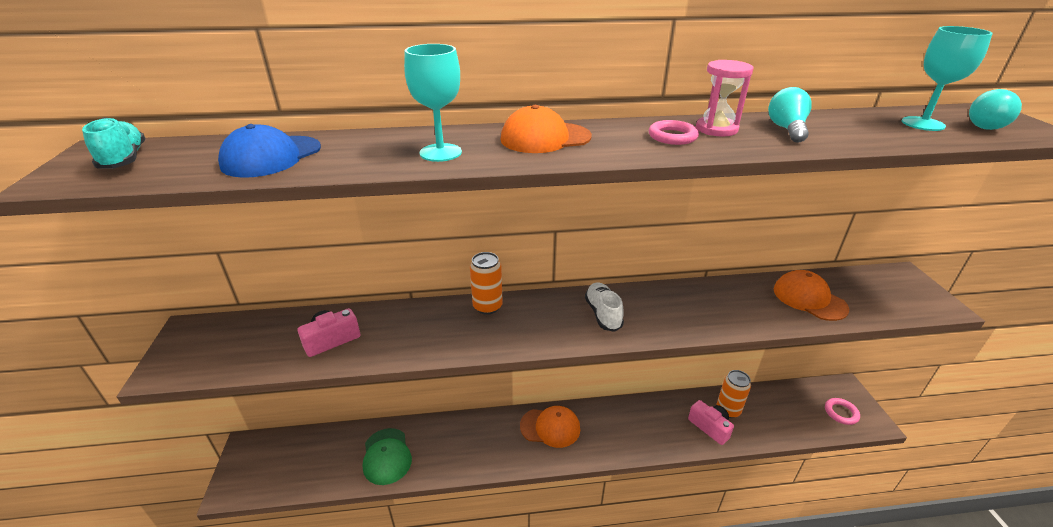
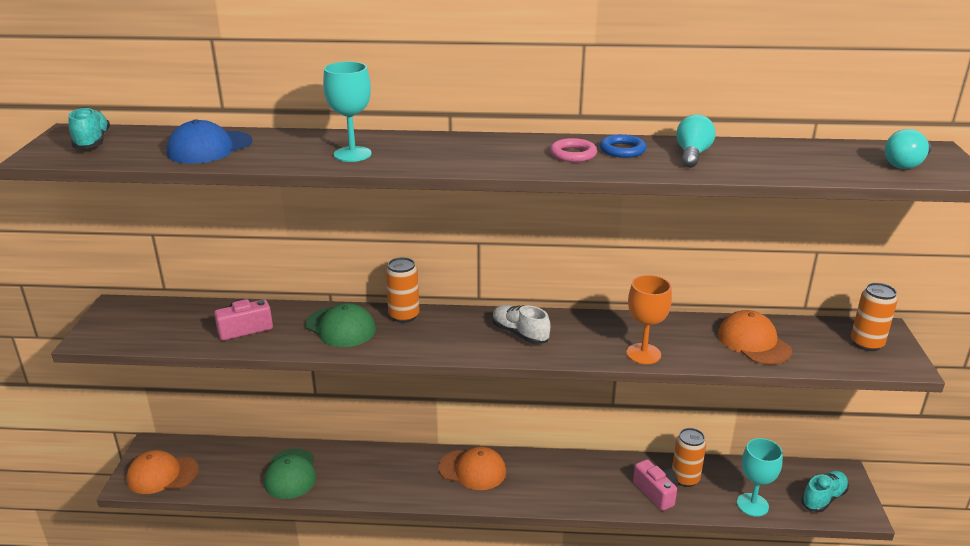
camera: 10 degrees right, 5 degrees down
orange cap [501,105,592,153] -> orange cap moved to [126,450,199,494]
white shoe [585,282,624,332] -> white shoe turned 45 degrees counterclockwise [492,305,550,344]
pink hourglass [696,60,753,137] -> blue ring [600,134,646,158]
pink ring [825,398,860,425] -> turquoise shoe [801,471,849,512]
turquoise goblet [902,26,993,131] -> turquoise goblet moved to [737,438,783,517]
none -> green cap [305,303,376,347]
none -> orange goblet [626,275,672,364]
none -> orange can [851,283,898,351]

